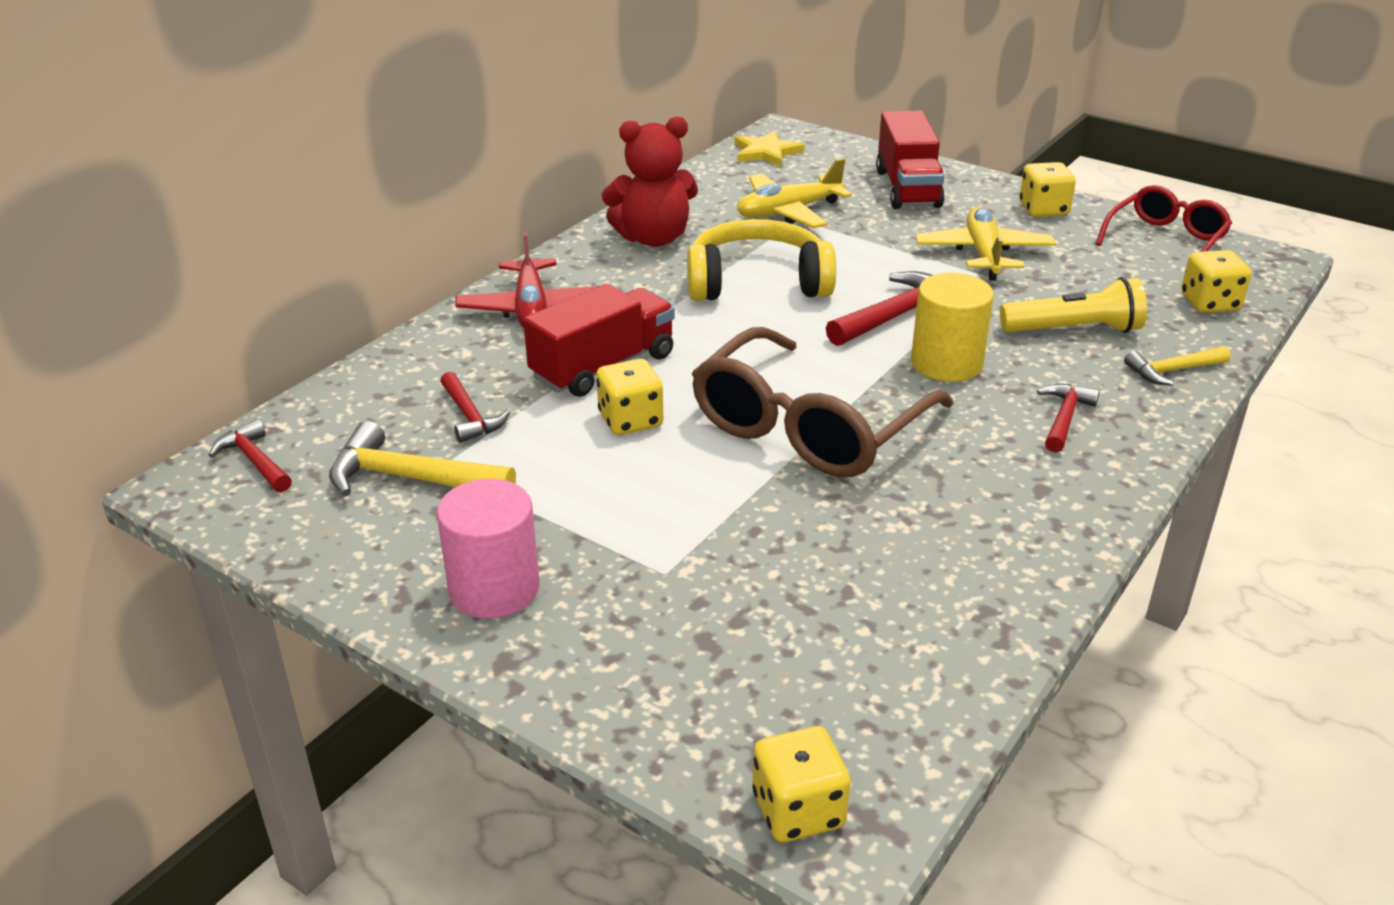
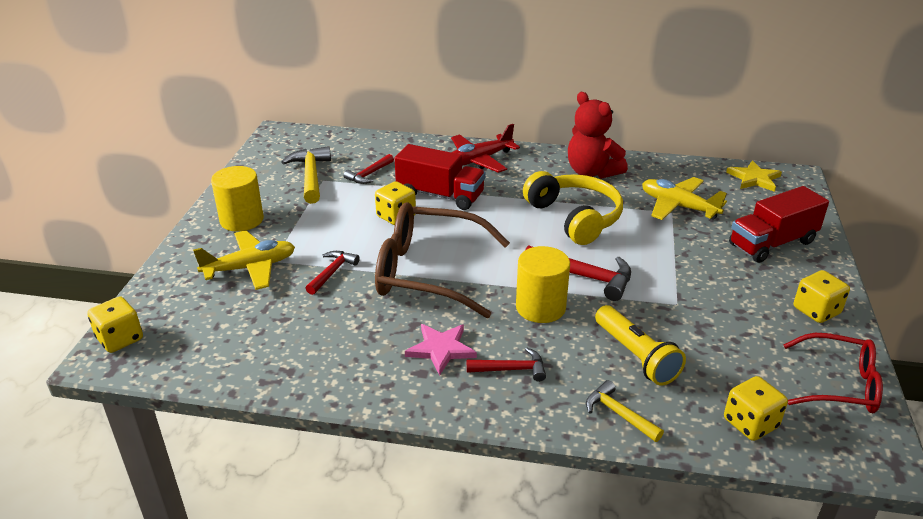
camera: 65 degrees right, 0 degrees up
red hammer [208,419,292,493] -> red hammer moved to [306,251,360,295]
pink cylinder [437,479,539,619] -> yellow cylinder [211,166,264,232]
yellow plane [915,207,1056,281] -> yellow plane moved to [193,230,295,290]
none -> pink star [405,324,477,375]

